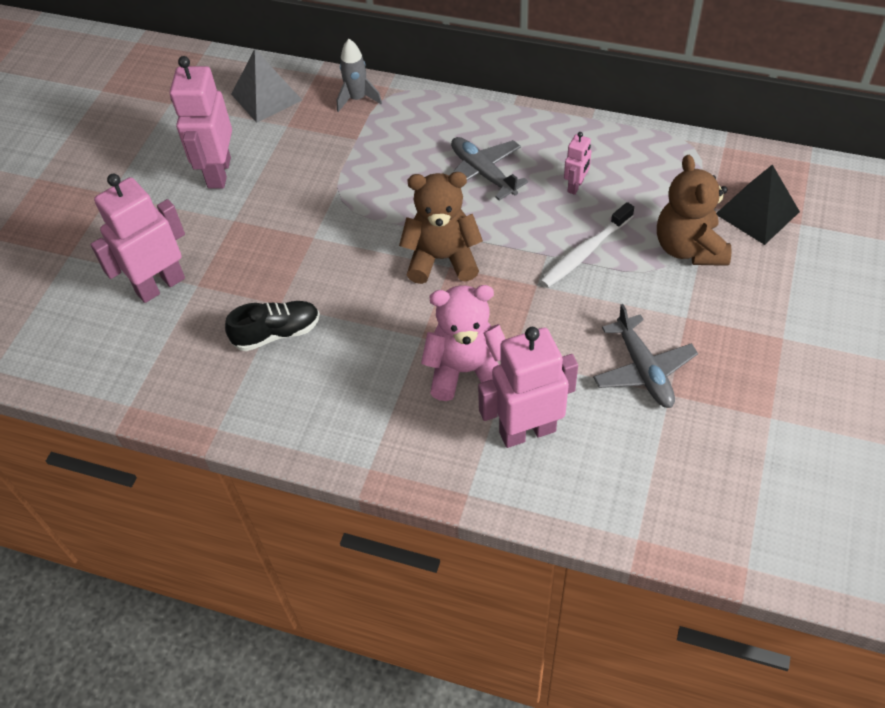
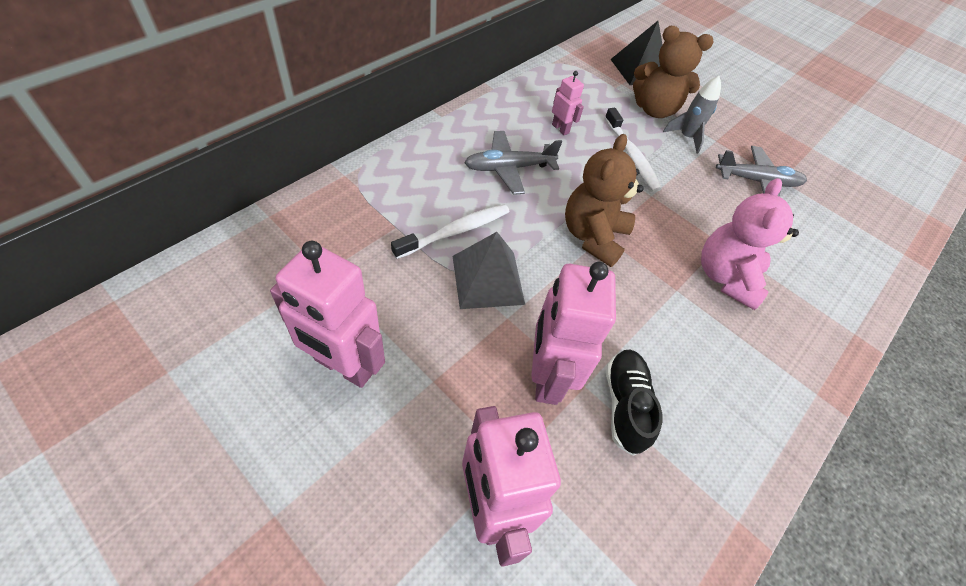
camera: 75 degrees left, 0 degrees up
grey pyramid [231,49,302,123] -> grey pyramid moved to [453,232,525,309]
grey rocket [337,39,382,112] -> grey rocket moved to [663,76,721,154]
pink robot [478,327,578,448] -> pink robot moved to [531,262,616,405]
none -> white toothbrush [391,204,510,259]

